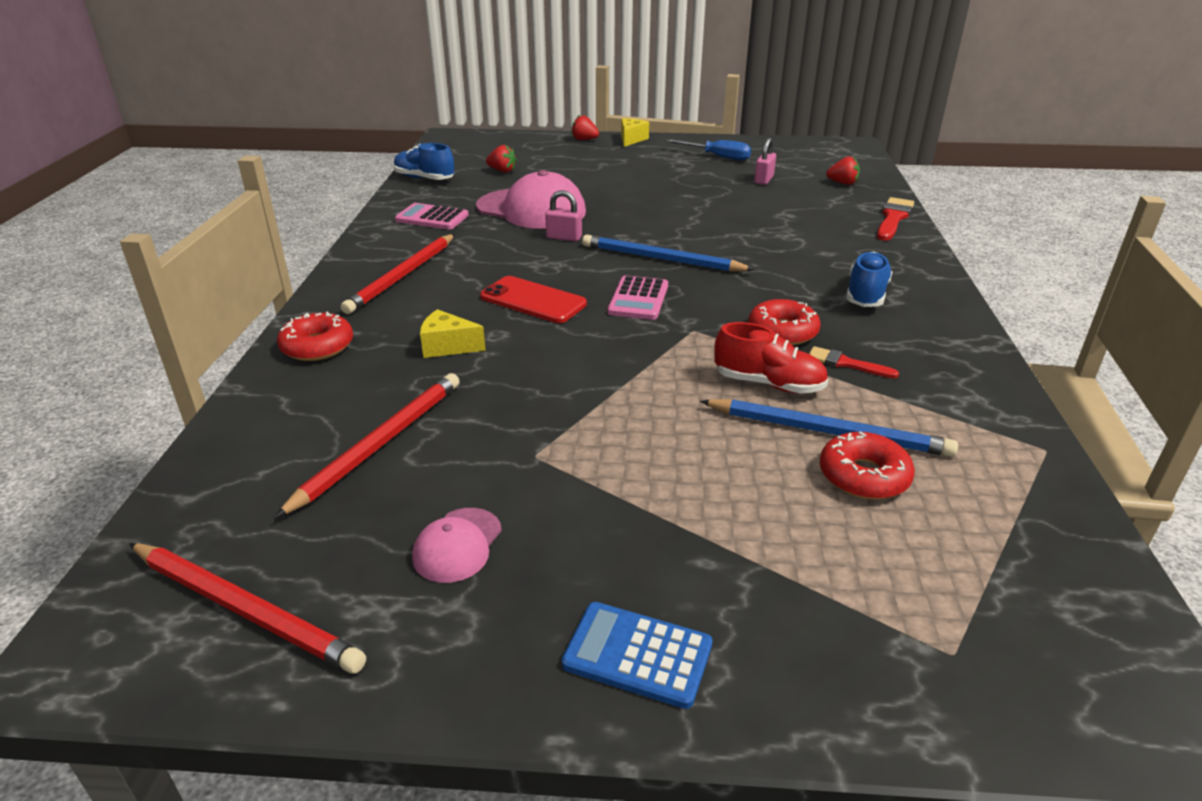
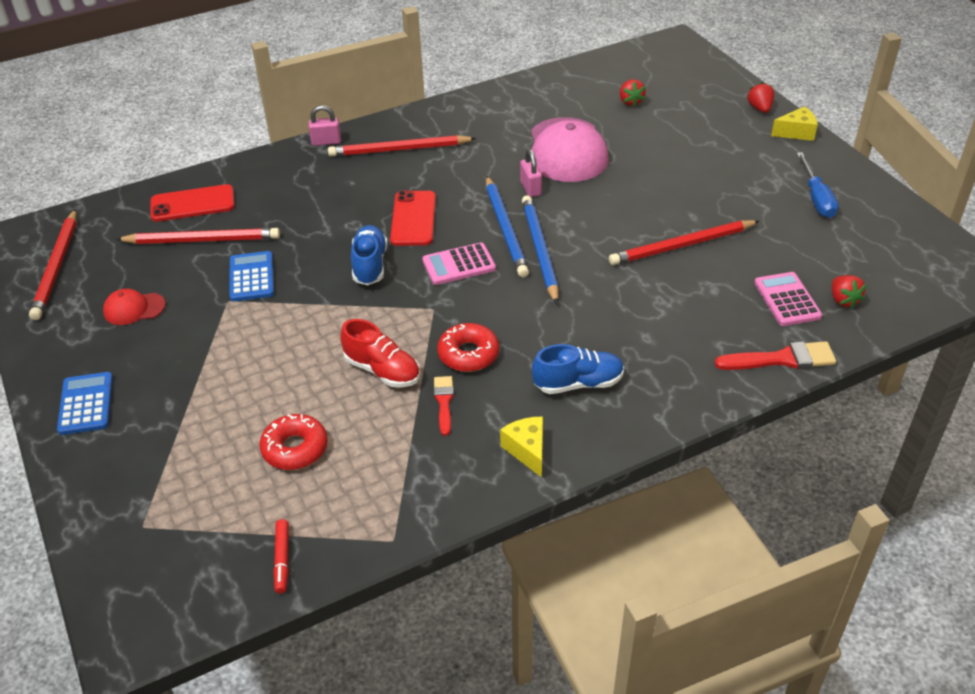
camera: 60 degrees right, 10 degrees up
red donut [277,311,353,361] -> none
blue shoe [394,143,454,180] -> blue shoe moved to [351,225,387,285]
pink calculator [395,203,469,230] -> pink calculator moved to [754,272,822,326]
pink cap [412,508,502,583] -> red cap [103,289,166,325]
yellow cheese [420,309,486,358] -> yellow cheese moved to [500,417,543,477]
blue pencil [700,399,958,457] -> blue pencil moved to [486,176,529,277]
red shoe [715,322,828,394] -> red shoe turned 45 degrees counterclockwise [340,319,420,388]
pink padlock [754,138,776,185] -> pink padlock moved to [309,105,341,146]
none -> red phone [150,184,235,222]
none -> blue calculator [230,251,274,302]
none -> red marker [273,519,289,593]
none -> red pencil [609,220,759,265]

